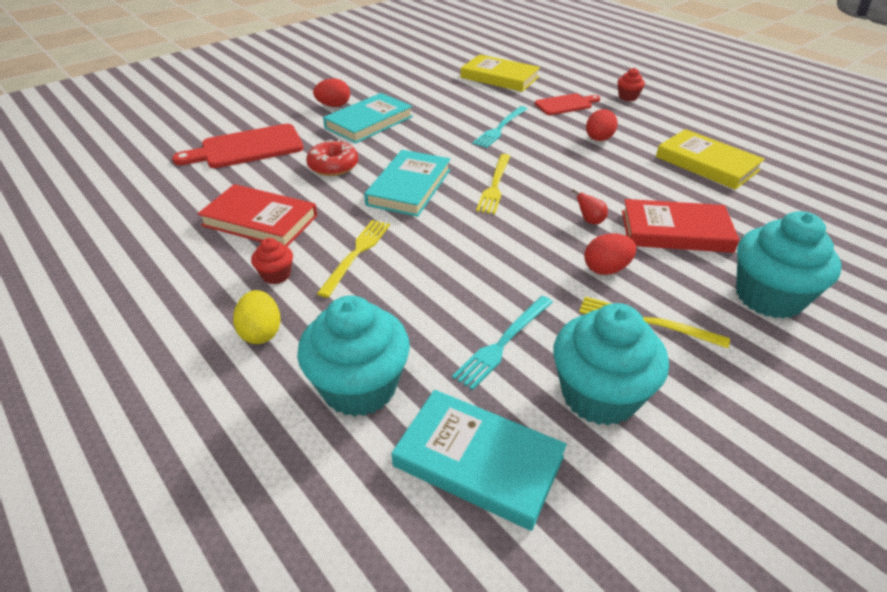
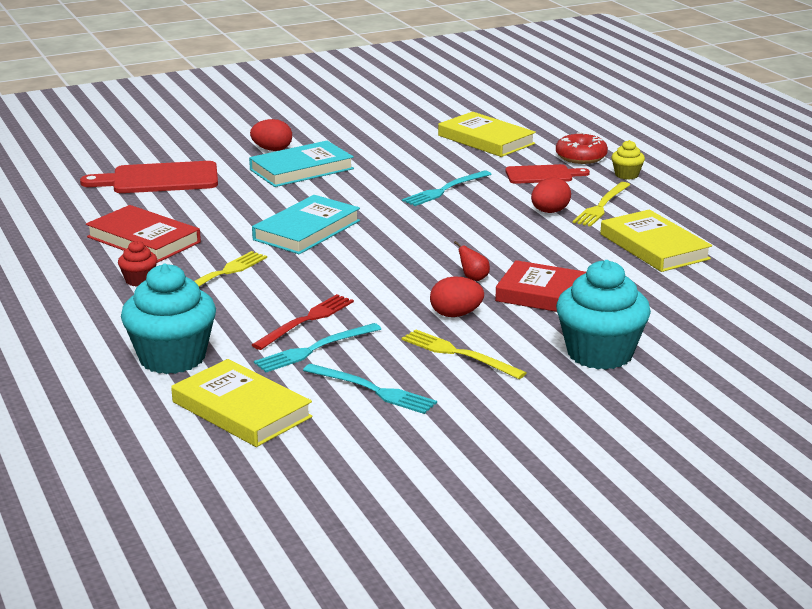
camera: 15 degrees right, 15 degrees down
yellow egg [233,290,281,344] -> none
red donut [306,139,358,176] -> red donut moved to [556,132,608,164]
turquoise book [392,390,567,531] -> yellow book [171,359,313,447]
yellow fork [476,154,511,214] -> yellow fork moved to [572,182,630,227]
turquoise cupcake [553,303,669,426] -> turquoise fork [303,364,437,414]
red cupcake [617,68,645,101] -> yellow cupcake [611,140,645,180]
none -> red fork [252,294,354,350]

